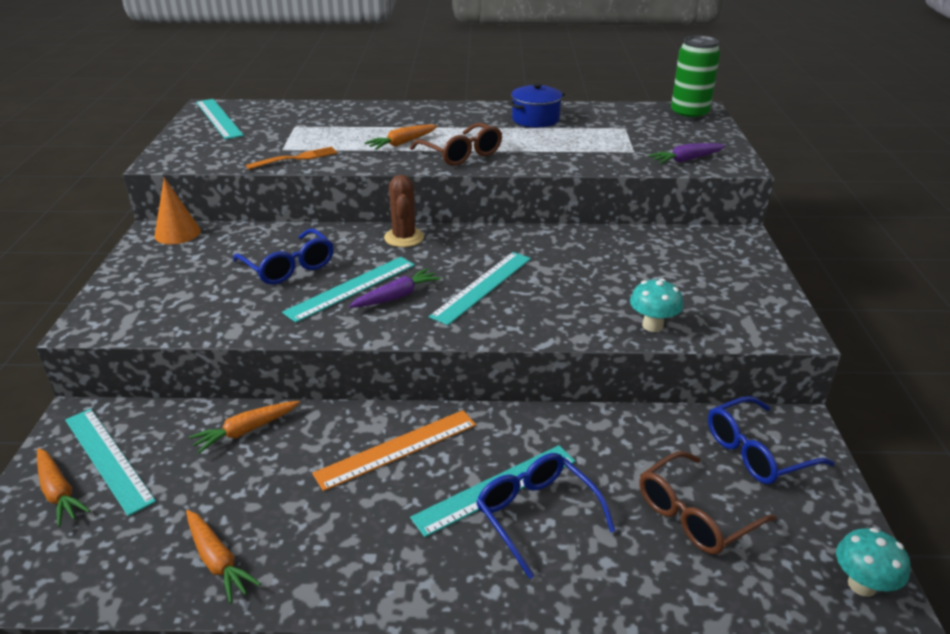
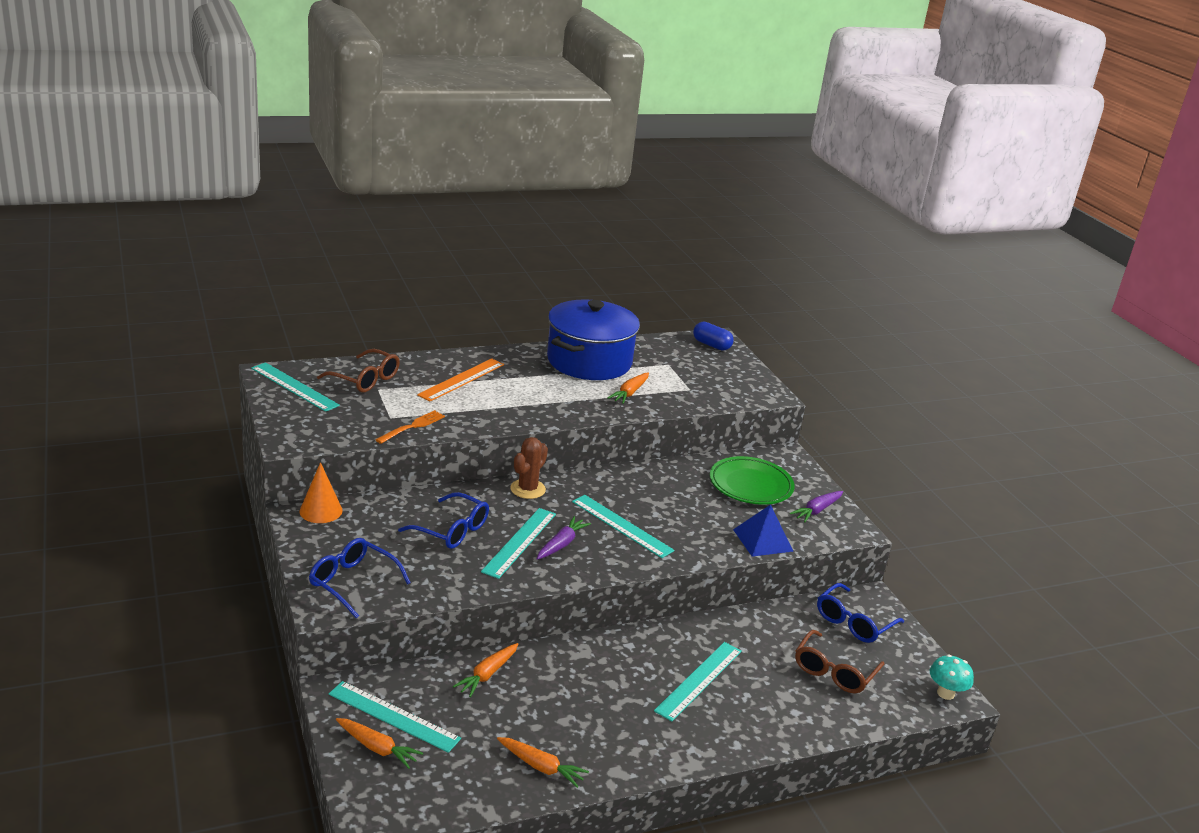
camera: 25 degrees left, 5 degrees down
orange ruler [312,410,476,491] -> orange ruler moved to [417,358,504,401]
orange carrot [364,124,437,150] -> orange carrot moved to [608,373,649,404]
brown cactus [384,175,424,247] -> brown cactus turned 60 degrees clockwise [510,437,548,499]
brown glasses [410,123,502,166] -> brown glasses moved to [317,349,400,392]
turquoise ruler [429,252,531,325] -> turquoise ruler turned 60 degrees counterclockwise [572,495,675,558]
blue glasses [476,453,616,579] -> blue glasses moved to [309,538,411,618]
blue pot [508,83,565,127] -> blue pot [547,299,640,380], size x1.97
turquoise mushroom [630,279,683,332] -> blue pyramid [733,505,794,557]
purple carrot [648,143,726,164] -> purple carrot moved to [790,491,843,522]
green can [671,35,720,121] -> blue capsule [693,322,734,351]
none -> green plate [710,456,795,505]

